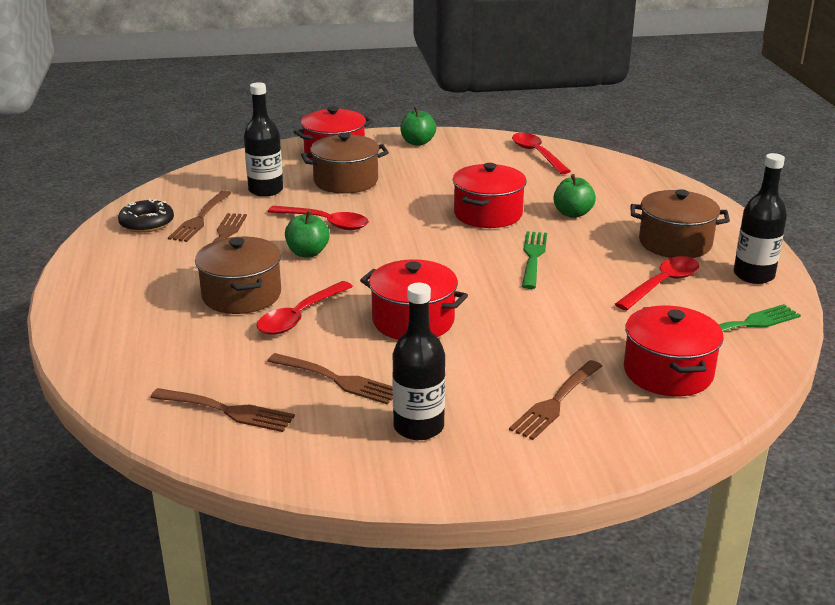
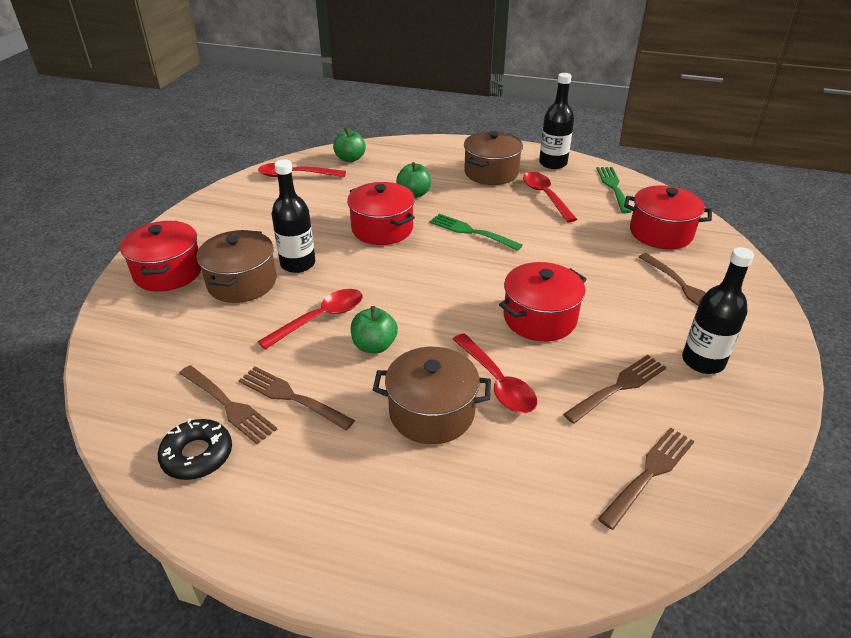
camera: 65 degrees left, 10 degrees up
black bottle [244,82,283,197] -> black bottle moved to [271,159,315,273]
green apple [400,106,436,146] -> green apple moved to [333,128,366,162]

